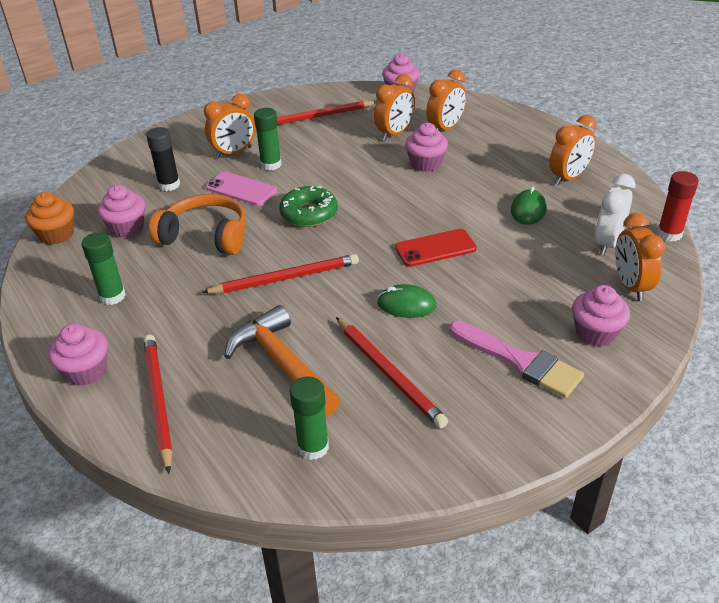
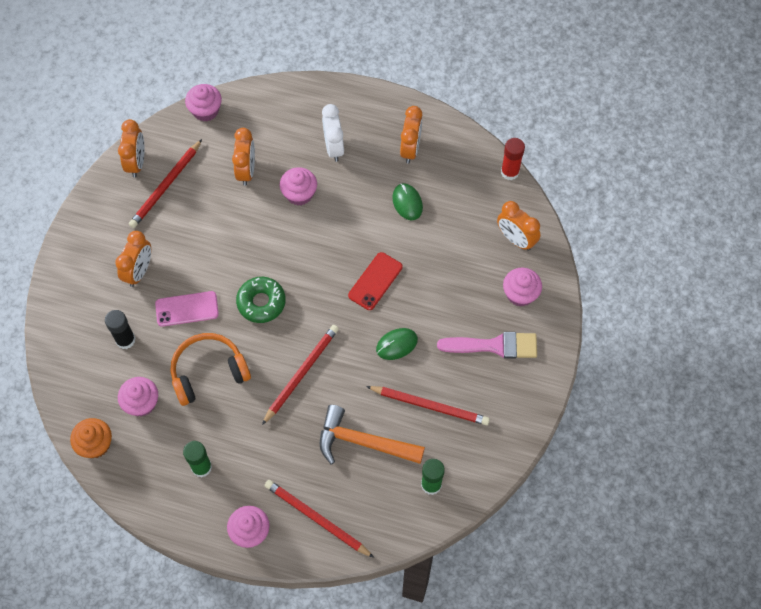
camera: 40 degrees left, 25 degrees up
green glue stick [254,108,281,171] -> none
orange clock [426,69,466,130] -> orange clock moved to [118,119,144,177]
white clock [595,174,635,255] -> white clock moved to [322,104,344,162]

